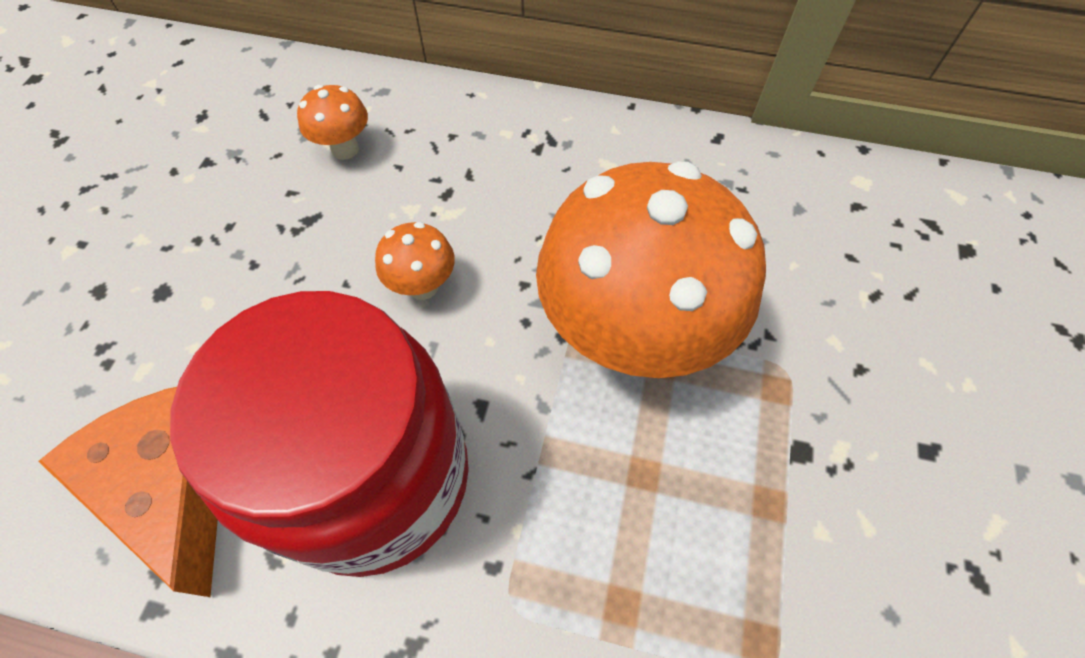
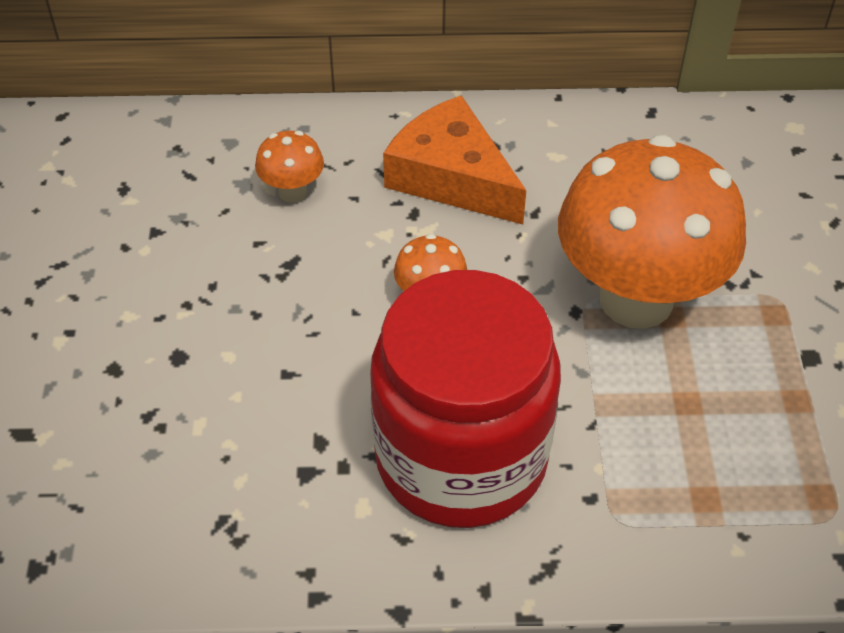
camera: 15 degrees left, 10 degrees down
orange cheese [38,387,218,597] -> orange cheese moved to [383,95,526,224]

